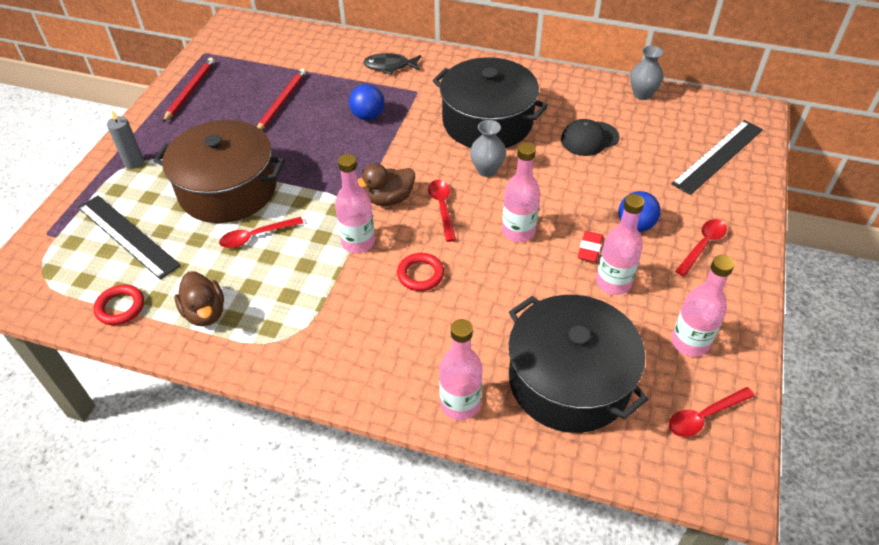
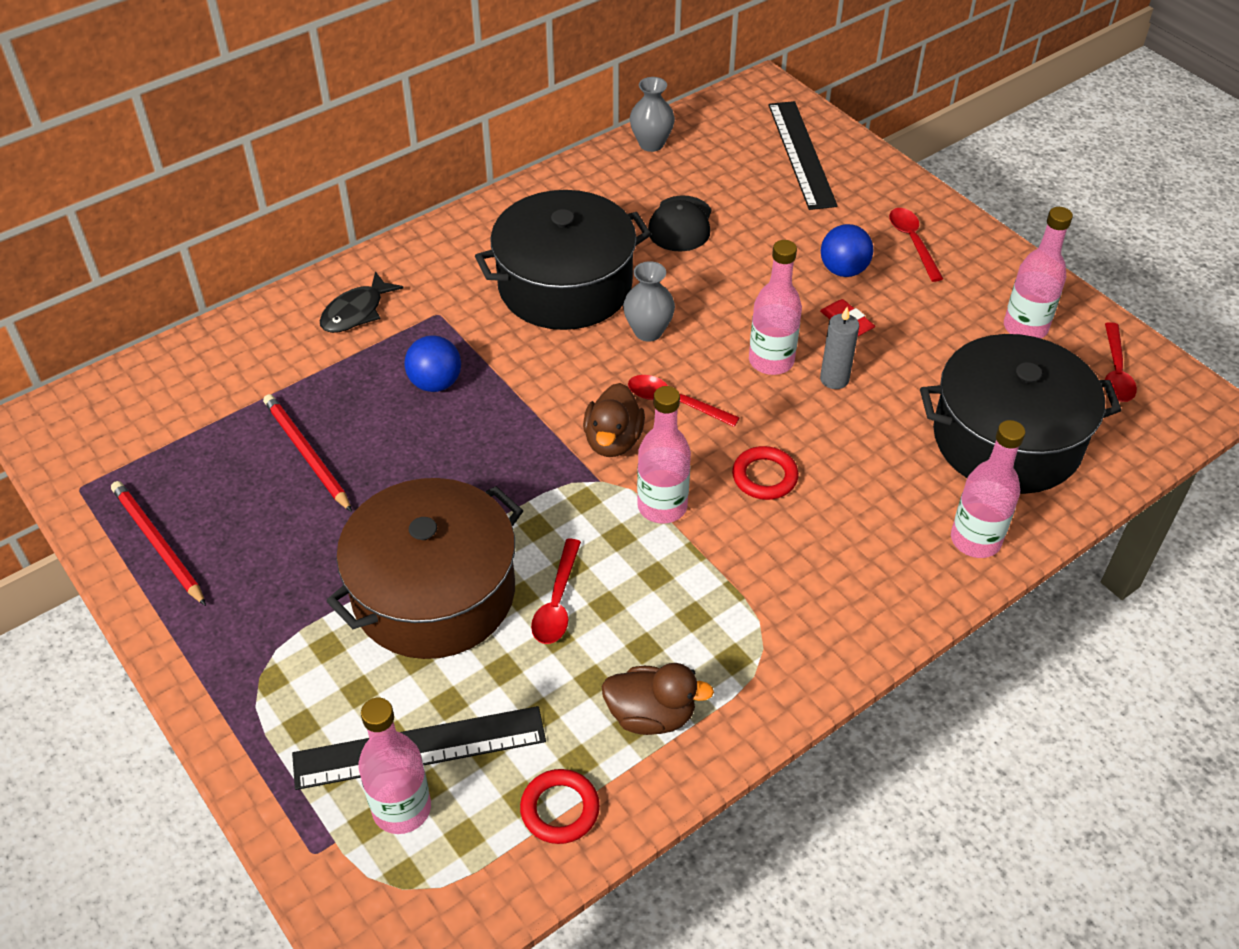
camera: 55 degrees left, 0 degrees up
grey candle [107,110,144,169] -> grey candle moved to [820,307,859,389]
pink bottle [596,194,645,295] -> pink bottle moved to [359,698,431,834]

